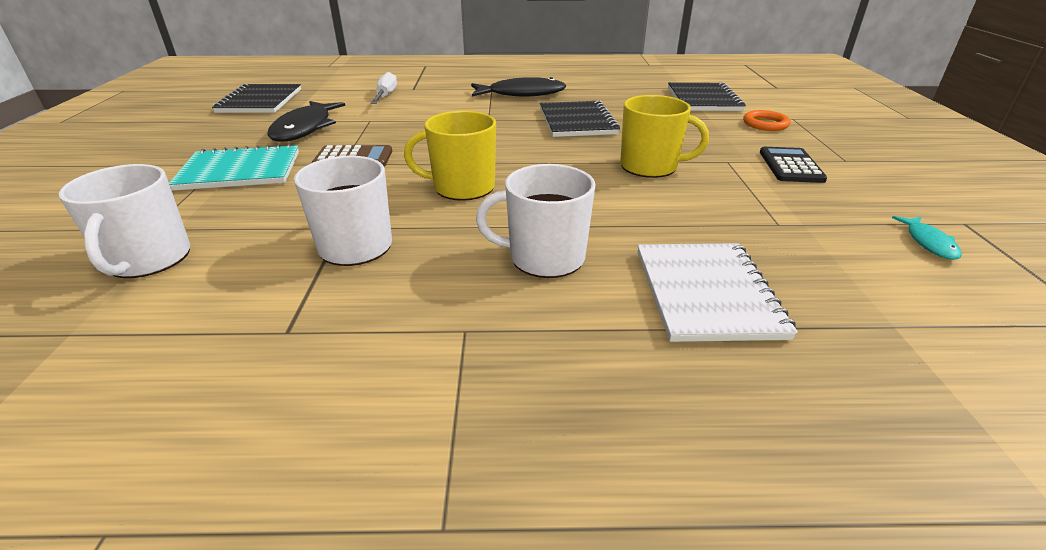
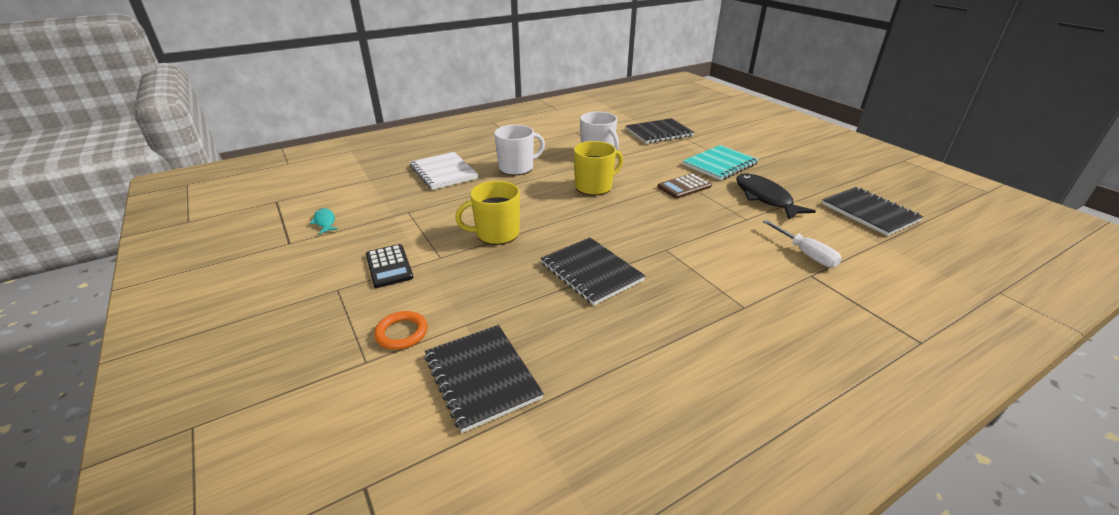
camera: 150 degrees right, 0 degrees up
white mug [58,164,190,278] -> black notebook [626,118,694,144]
black fish [471,77,566,97] -> none

